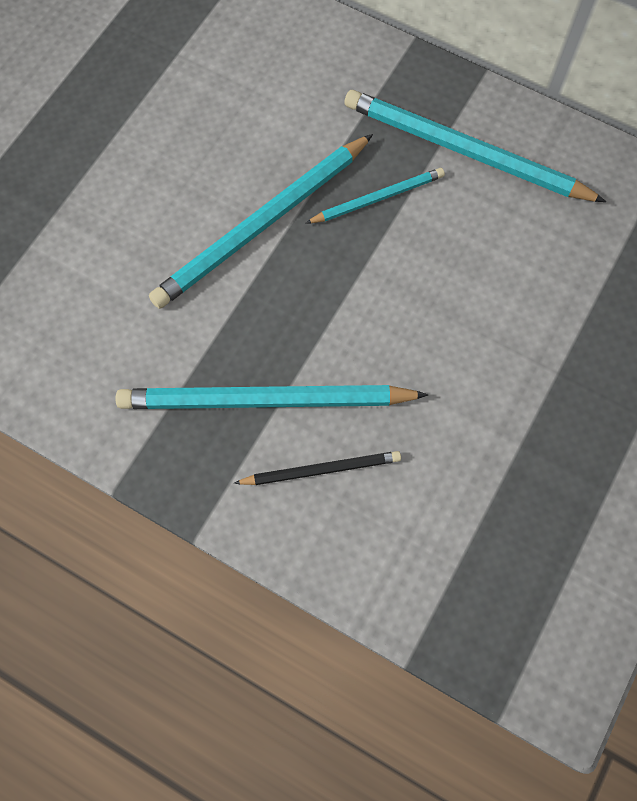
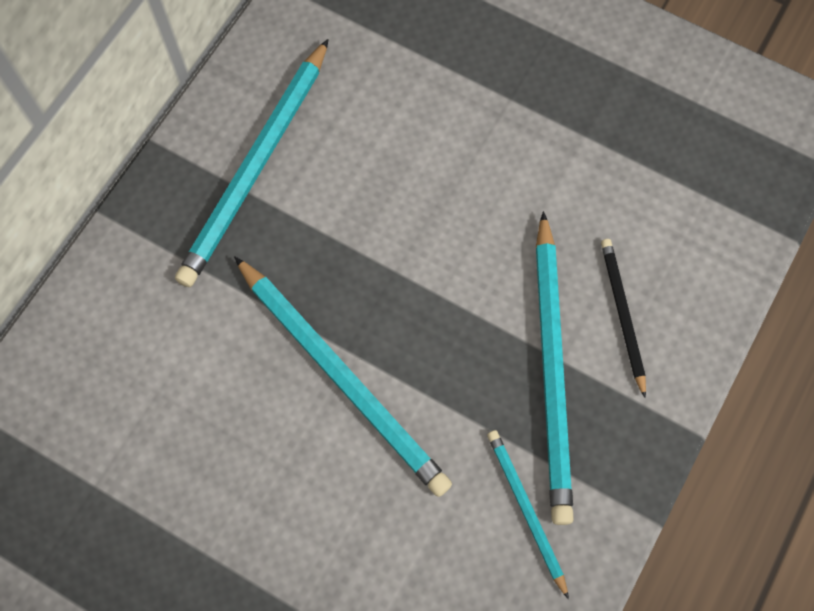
camera: 90 degrees left, 0 degrees up
turquoise pencil [305,168,445,224] -> turquoise pencil moved to [487,430,569,599]

